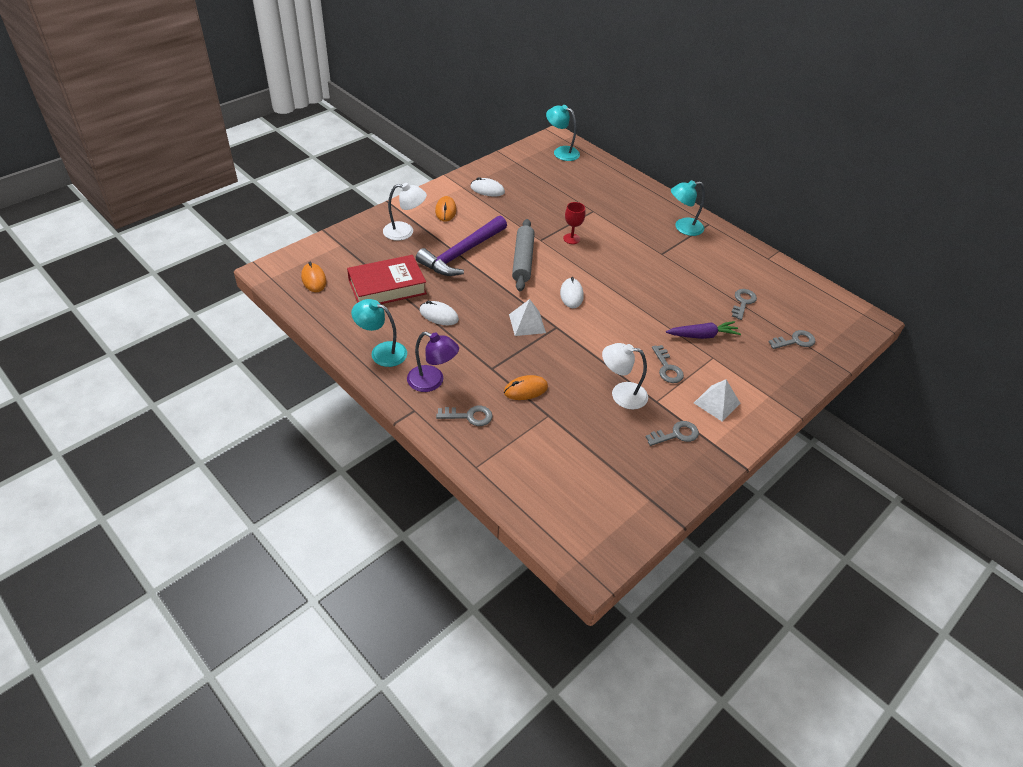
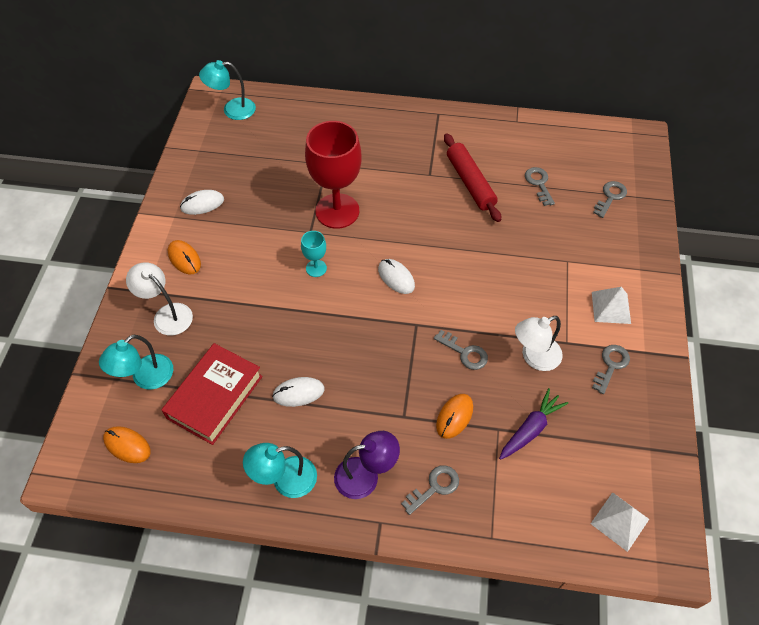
camera: 35 degrees left, 10 degrees up
white lamp [383,183,427,241] -> white lamp turned 105 degrees counterclockwise [126,262,193,335]
purple hammer [416,216,507,276] -> none
white pyramid [509,299,546,336] -> white pyramid moved to [591,492,649,552]
grey rolling pin [512,219,535,291] -> turquoise goblet [301,231,327,277]
red goblet [563,202,585,244] -> red goblet [305,121,362,229], size x2.22
grey key [652,345,684,383] -> grey key moved to [434,330,488,370]
purple carrot [666,321,741,339] -> purple carrot moved to [499,388,568,460]
turquoise lamp [671,180,705,236] -> turquoise lamp moved to [99,335,173,390]
none -> red rolling pin [444,134,501,222]

